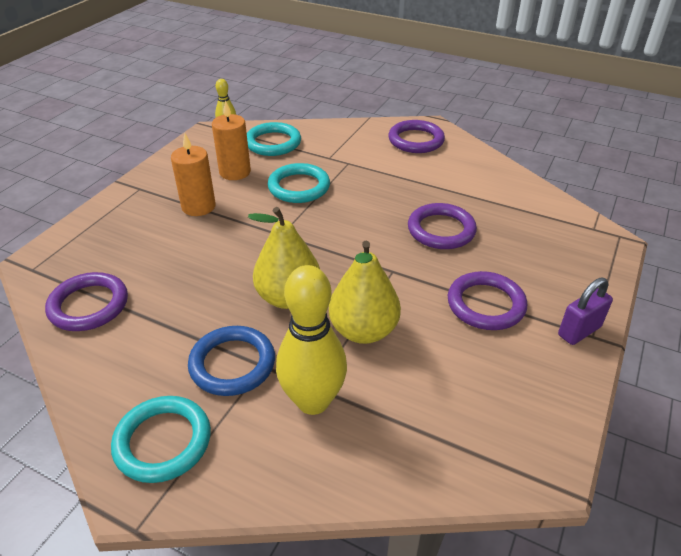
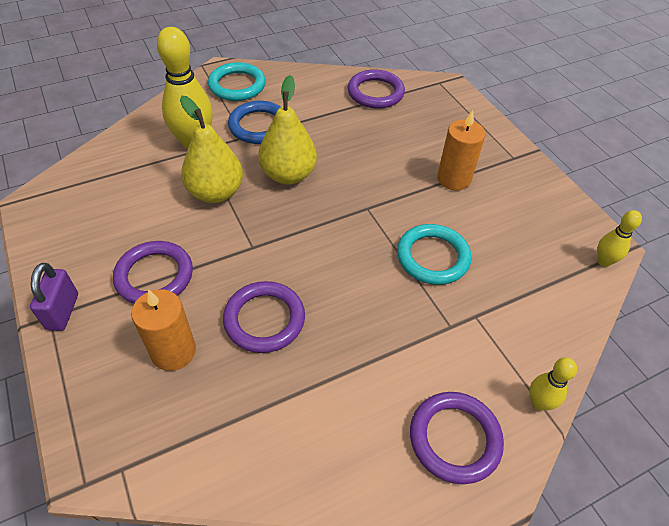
camera: 125 degrees right, 10 degrees up
orange candle [212,100,251,180] -> orange candle moved to [131,289,196,371]
turquoise ring [247,122,301,156] -> none
none -> yellow bowling pin [529,357,577,411]

